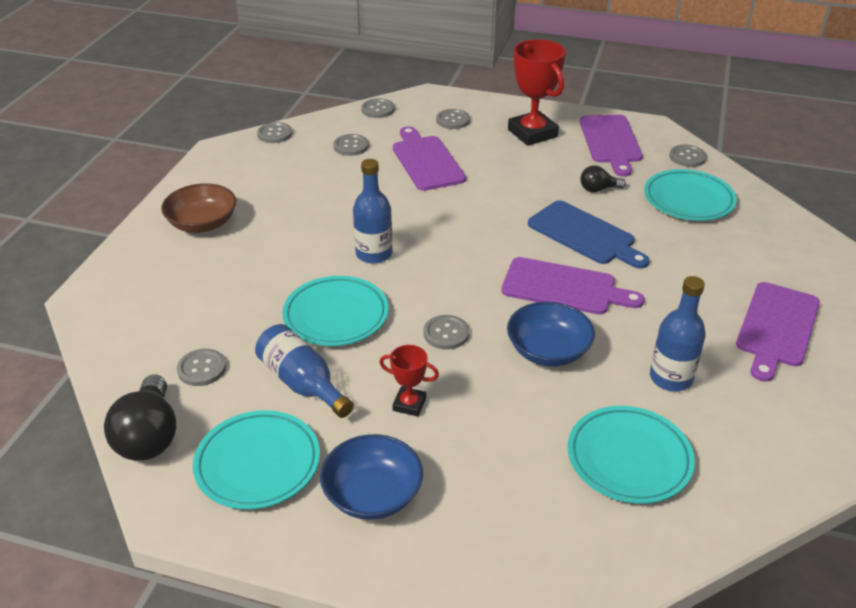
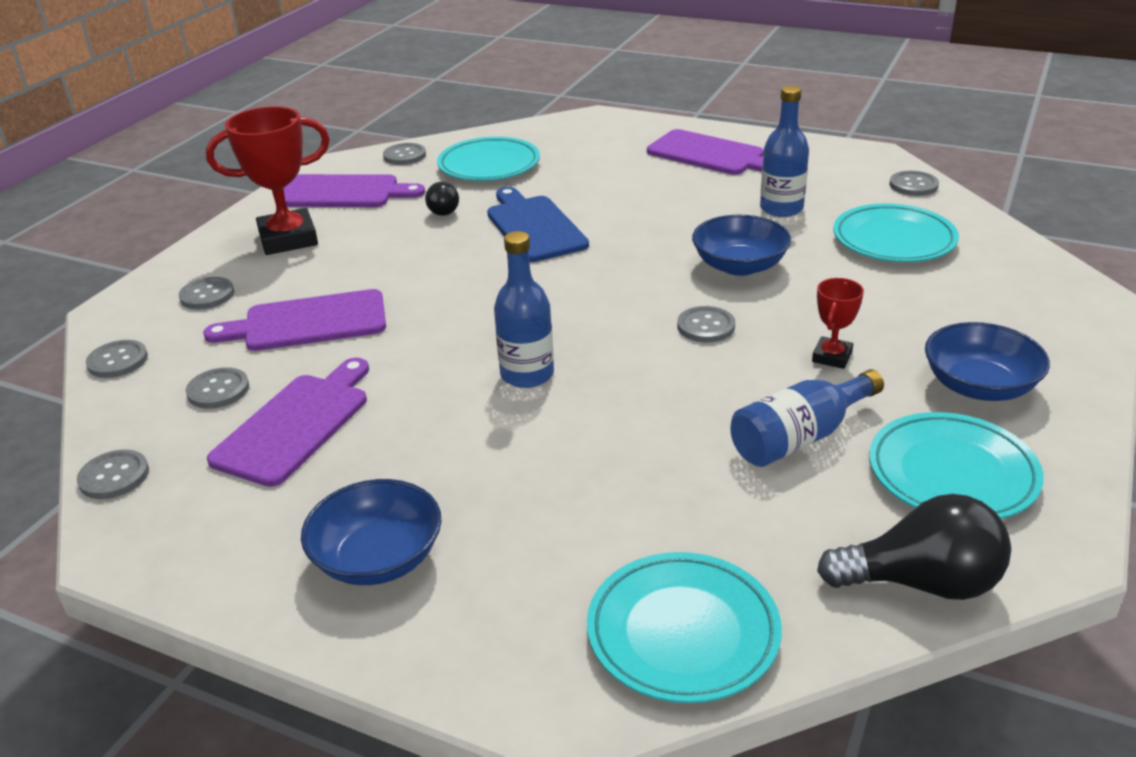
camera: 80 degrees left, 5 degrees down
brown bowl [161,183,236,233] -> blue bowl [301,479,442,585]
grey button [177,349,226,386] -> grey button moved to [889,171,939,196]
turquoise plate [282,276,389,346] -> turquoise plate moved to [587,552,782,703]
purple cutting board [501,257,645,315] -> purple cutting board moved to [207,358,369,487]
blue cutting board [528,200,650,269] -> blue cutting board turned 75 degrees counterclockwise [487,187,589,262]

